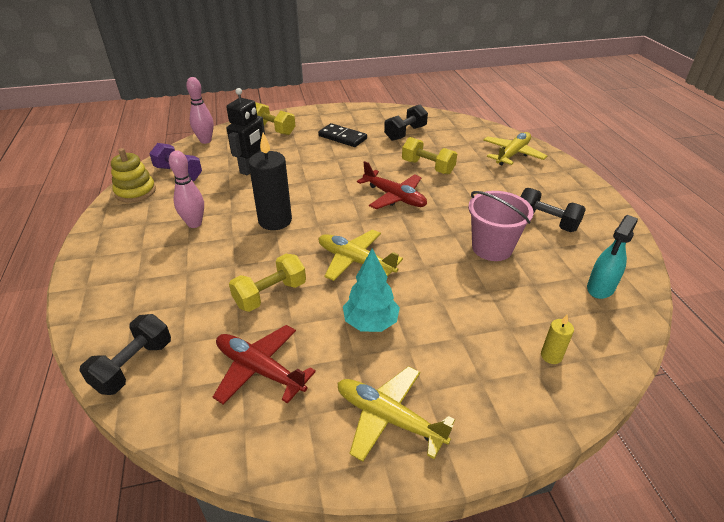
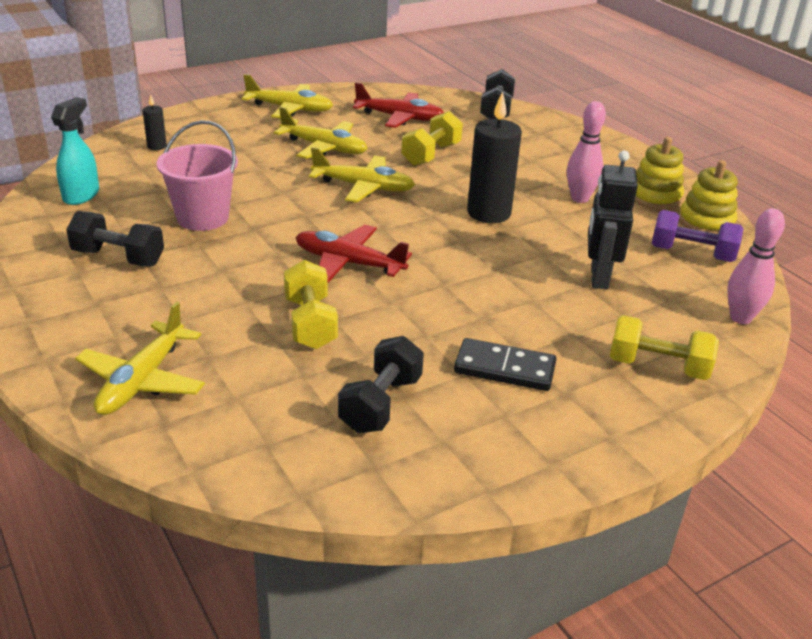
camera: 160 degrees right, 5 degrees down
turquoise tree [343,248,400,332] -> yellow plane [274,106,368,159]
yellow dumbbell [402,137,457,174] -> yellow dumbbell turned 60 degrees clockwise [284,260,338,349]
yellow candle [541,314,574,364] -> black candle [143,94,167,150]
none -> yellow stacking toy [634,137,684,210]

